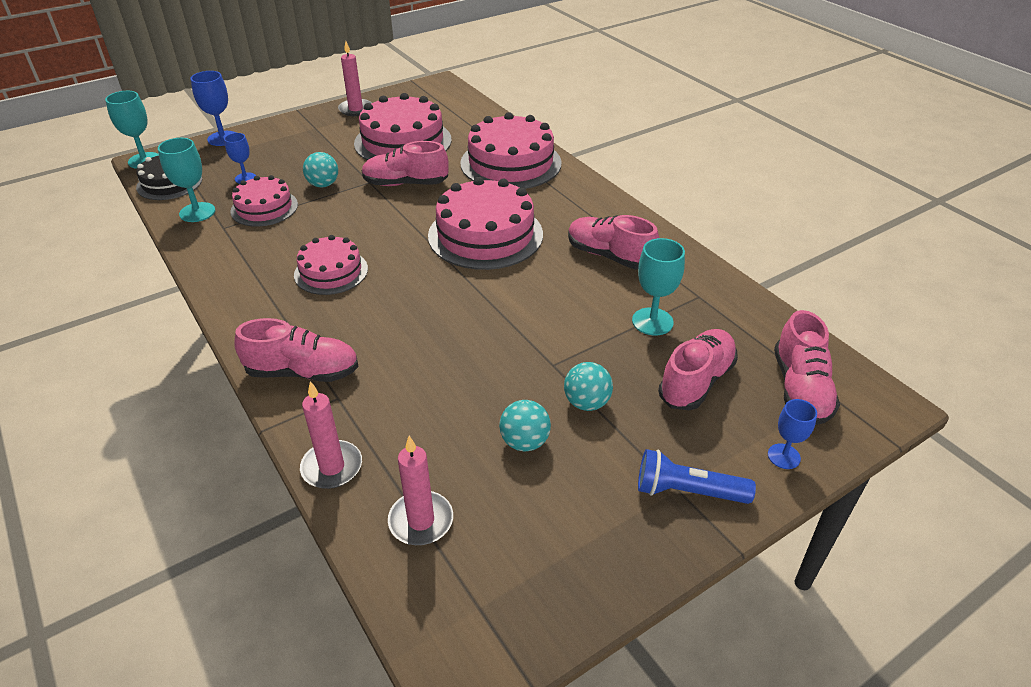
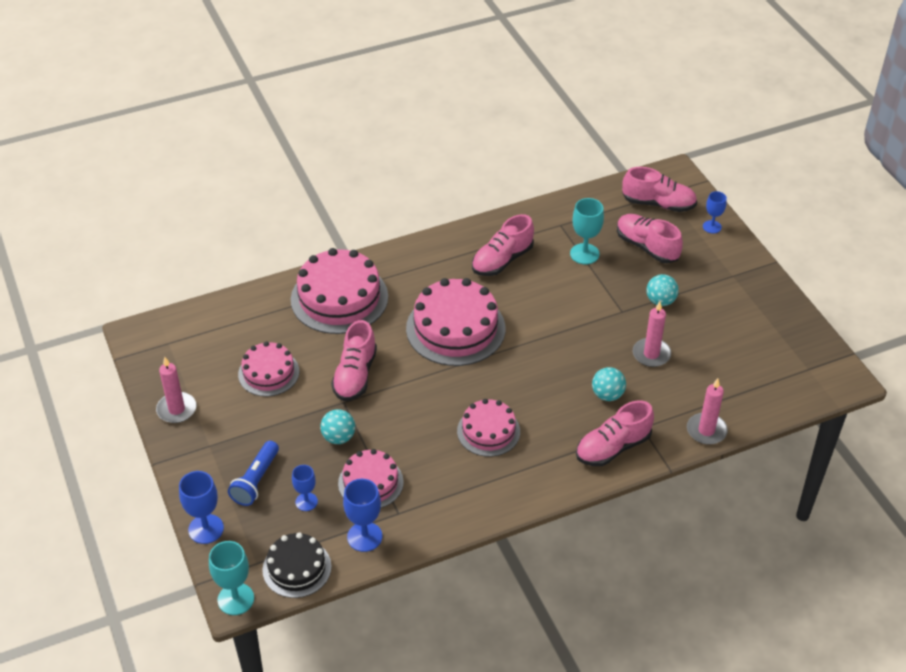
camera: 80 degrees left, 5 degrees up
turquoise goblet [158,138,215,222] -> blue goblet [343,479,382,552]
pink shoe [234,318,359,382] -> pink shoe turned 135 degrees counterclockwise [576,401,654,466]
pink cake [354,93,452,160] -> pink cake [238,341,299,397], size x0.60
pink candle [388,436,453,545] -> pink candle moved to [633,301,671,367]
turquoise ball [499,400,551,451] -> turquoise ball moved to [592,367,626,401]
blue flashlight [638,449,756,504] -> blue flashlight moved to [228,441,279,506]

